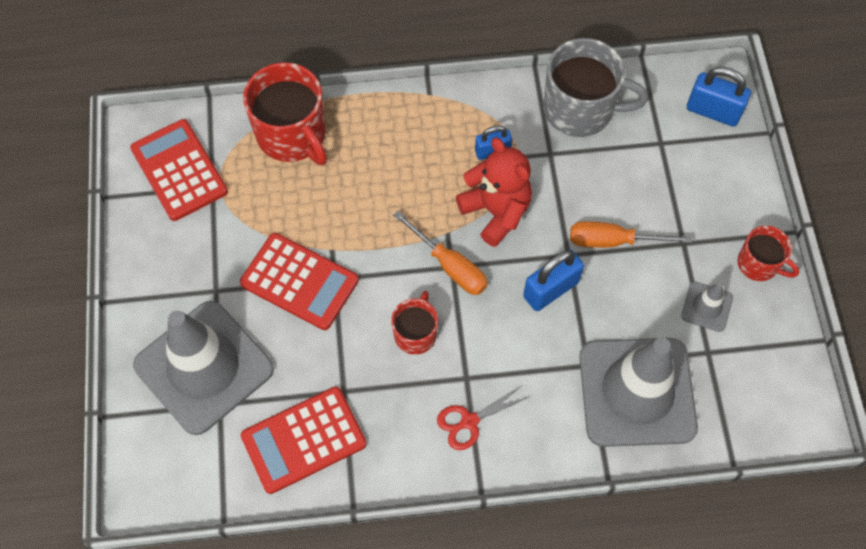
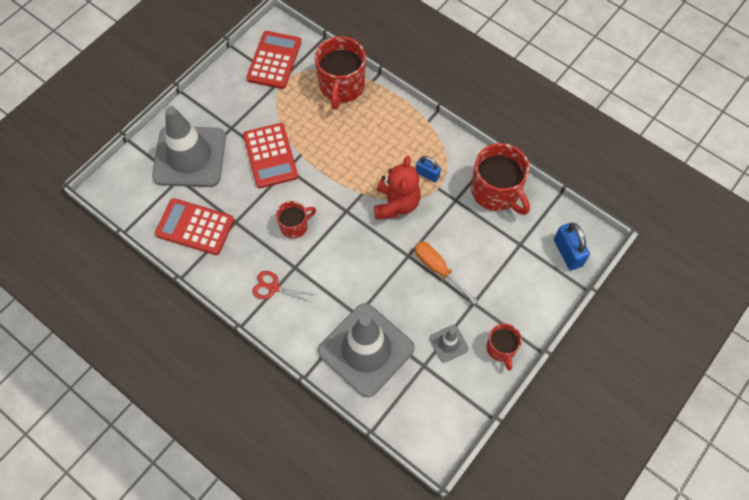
camera: 45 degrees right, 0 degrees up
orange screwdriver [393,211,487,295] -> none
blue padlock [523,249,584,311] -> none
grey mug [544,38,648,137] -> red mug [471,143,530,215]

